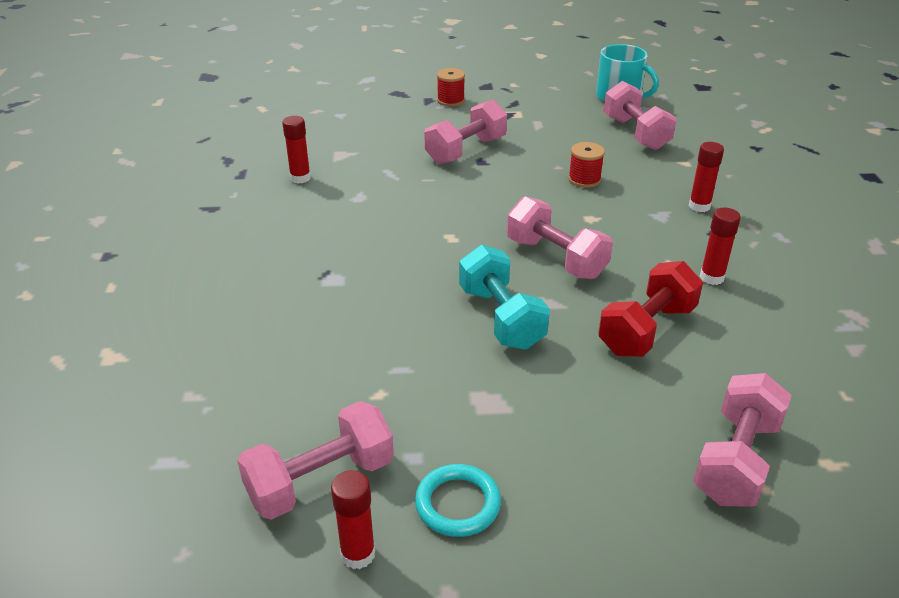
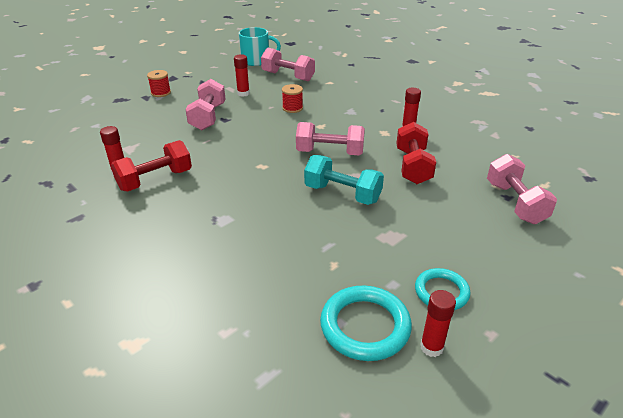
camera: 40 degrees left, 0 degrees up
pink dumbbell [237,401,394,520] -> turquoise ring [320,286,412,361]
red glue stick [689,142,724,212] -> red glue stick moved to [234,54,250,97]
none -> red dumbbell [111,140,192,191]

